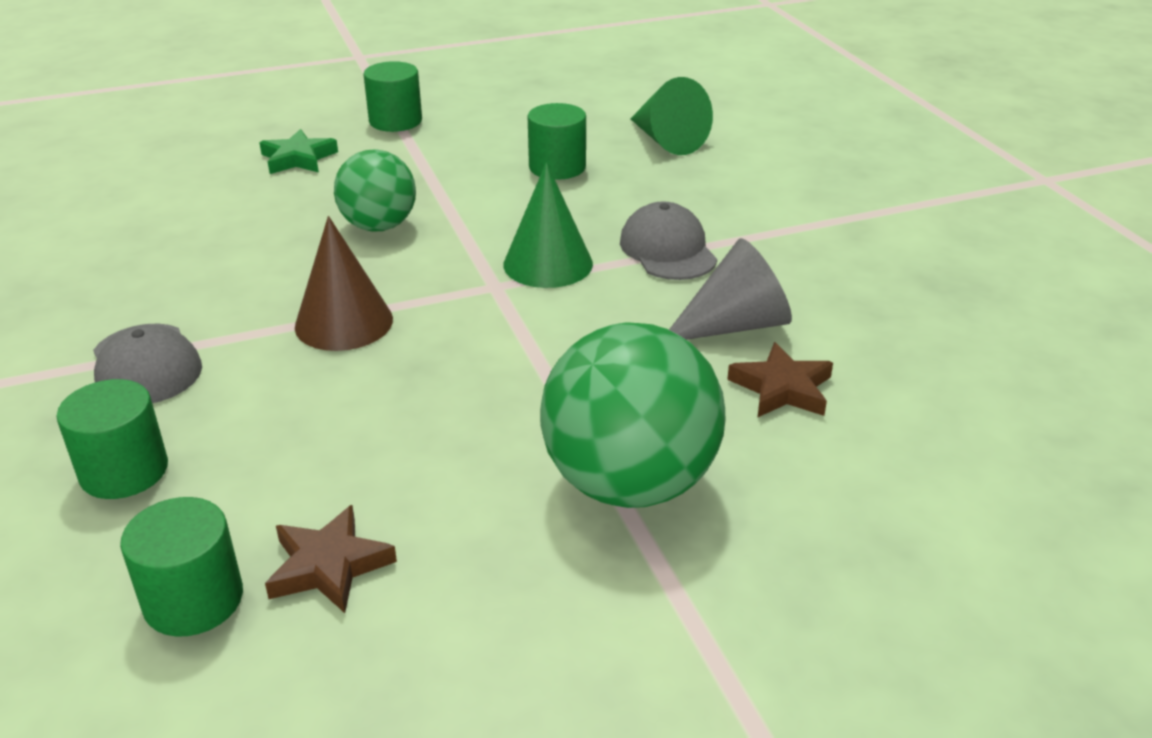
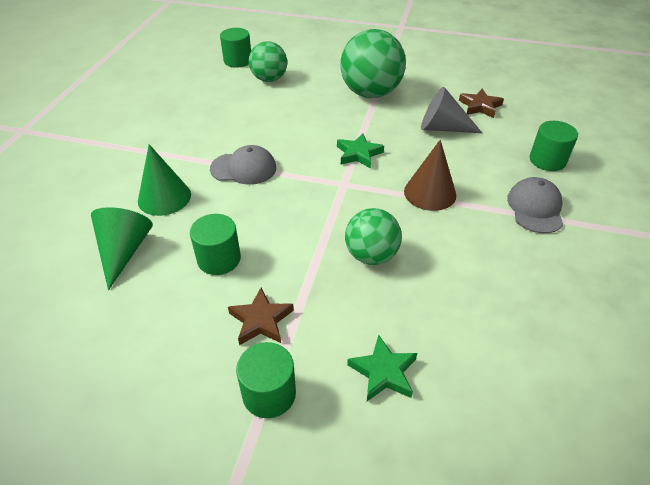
camera: 145 degrees left, 10 degrees up
green cylinder [120,497,243,637] -> green cylinder moved to [220,28,251,68]
green cone [503,162,593,288] -> green cone moved to [138,144,191,216]
grey cap [620,202,717,280] -> grey cap turned 105 degrees counterclockwise [210,145,276,185]
grey cone [669,238,792,340] -> grey cone moved to [421,87,482,133]
brown star [727,342,833,417] -> brown star moved to [228,288,294,345]
none -> green ball [249,41,287,82]
none -> green star [337,133,384,169]

